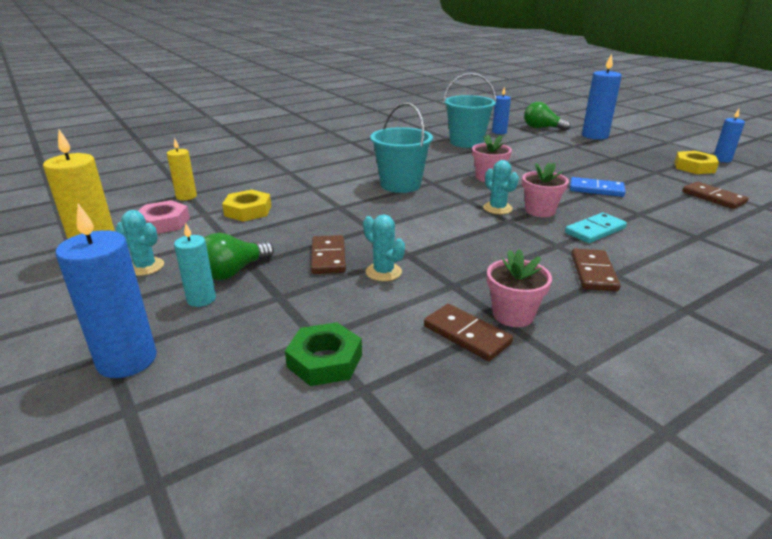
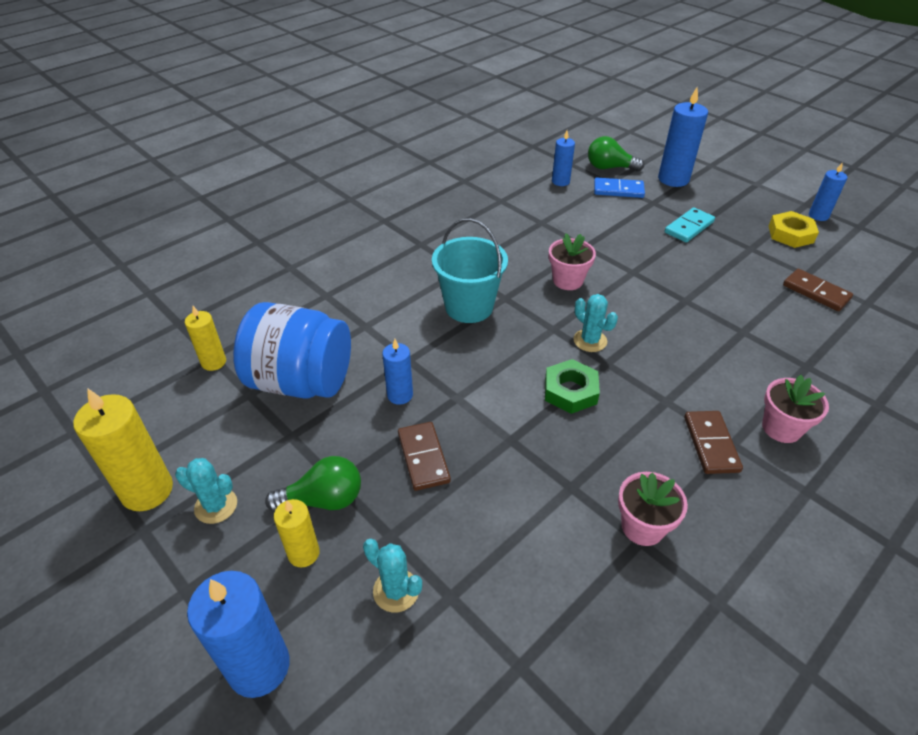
camera: 10 degrees left, 15 degrees up
pink nut [139,200,190,234] -> none
turquoise candle [174,223,216,307] -> yellow candle [274,499,320,567]
green light bulb [204,233,274,280] -> green light bulb turned 135 degrees counterclockwise [265,456,361,512]
yellow nut [222,190,271,222] -> blue jar [233,302,351,399]
green nut [285,322,362,386] -> green nut moved to [545,359,600,414]
turquoise cactus [363,214,405,281] -> turquoise cactus moved to [363,539,422,613]
brown domino [424,304,513,361] -> none
turquoise bucket [443,73,496,148] -> none
pink flower pot [522,162,569,217] -> pink flower pot moved to [762,375,829,443]
turquoise domino [565,213,627,243] -> turquoise domino moved to [665,208,715,242]
blue domino [570,177,626,197] -> blue domino moved to [594,178,645,198]
none -> blue candle [382,339,413,405]

